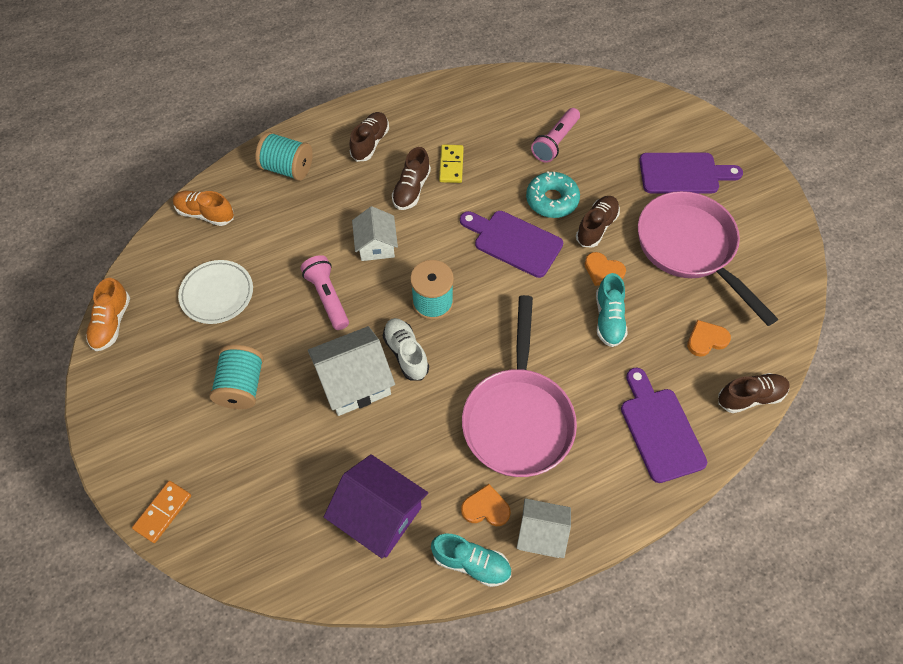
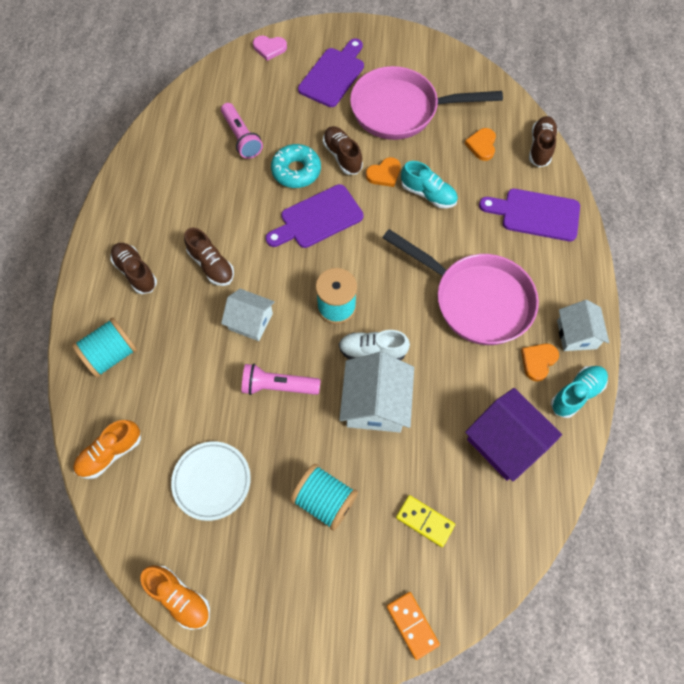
camera: 60 degrees left, 5 degrees up
purple house [324,454,428,558] -> purple house turned 75 degrees clockwise [465,388,562,481]
yellow domino [439,144,464,183] -> yellow domino moved to [396,495,455,547]
white house [517,498,571,558] -> white house turned 45 degrees counterclockwise [557,300,609,351]
none -> pink heart [253,36,287,61]

